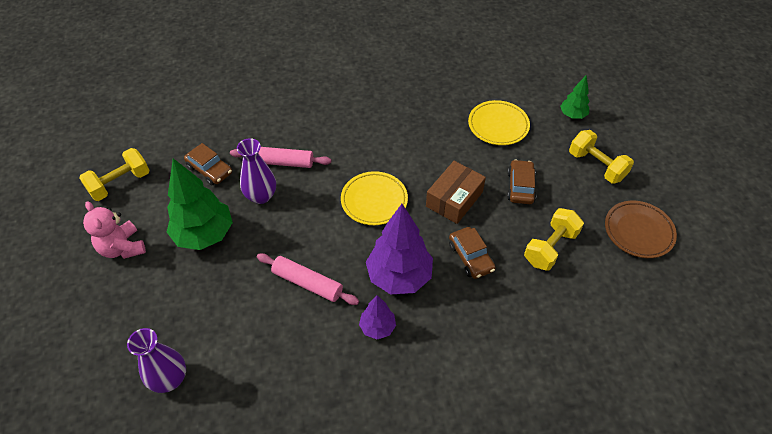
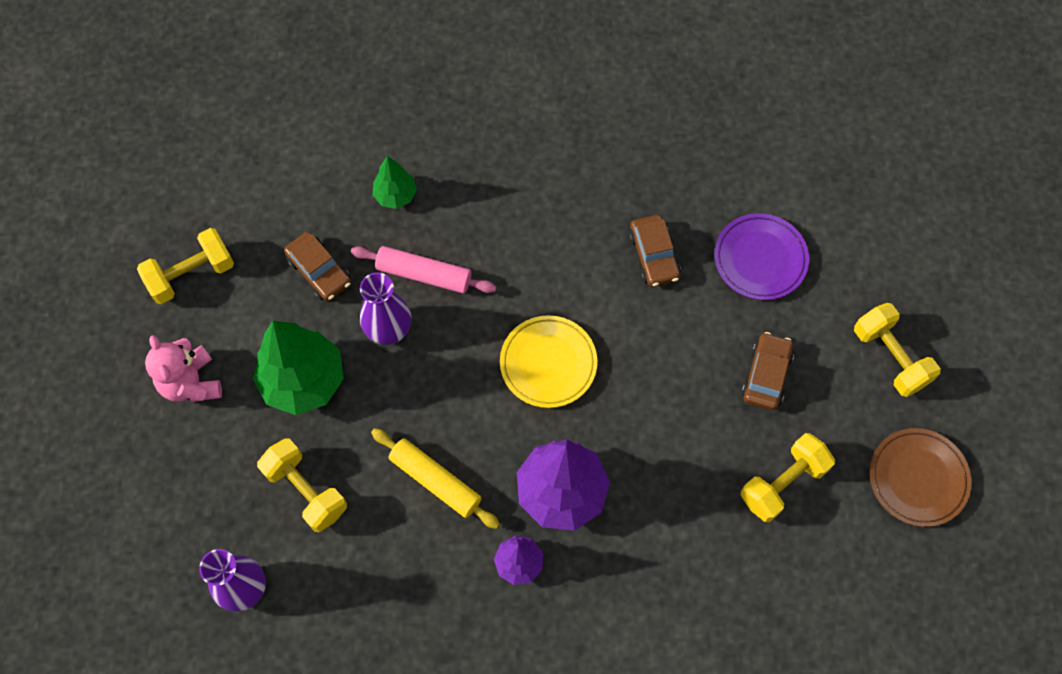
camera: 10 degrees right, 15 degrees up
pink rolling pin [257,253,359,305] -> yellow rolling pin [371,428,500,529]
brown box [426,161,486,224] -> none
brown car [449,227,496,279] -> brown car moved to [629,215,681,287]
yellow plate [468,100,530,145] -> purple plate [714,213,809,300]
green tree [560,76,590,119] -> green tree moved to [372,156,417,209]
none -> yellow dumbbell [257,438,347,532]

